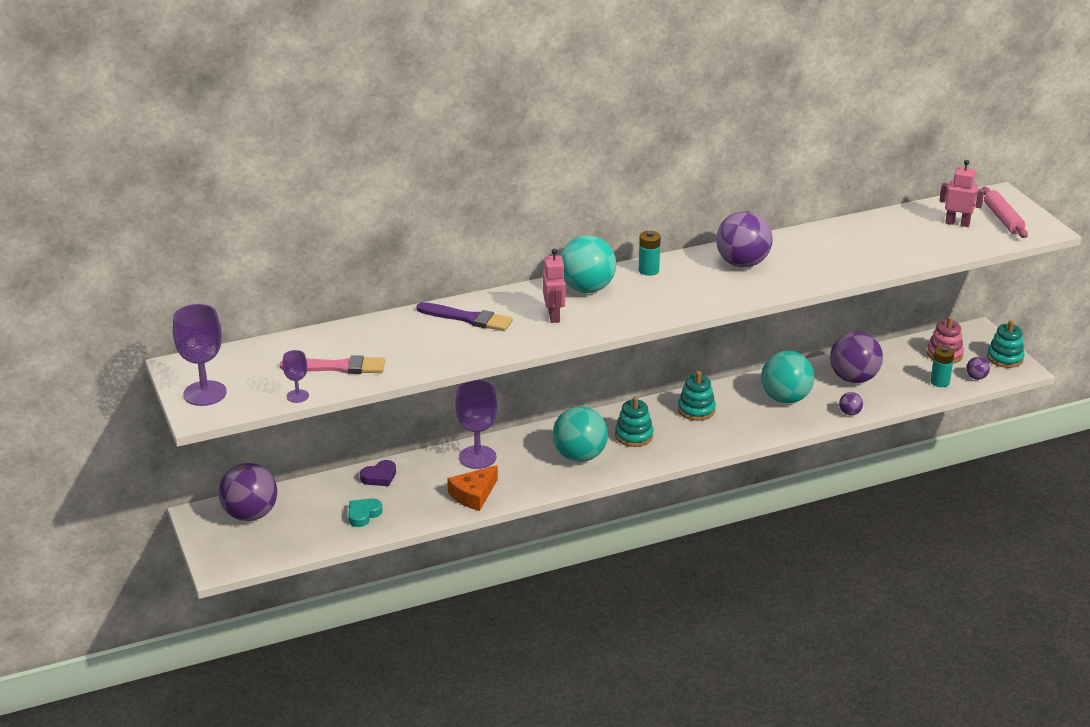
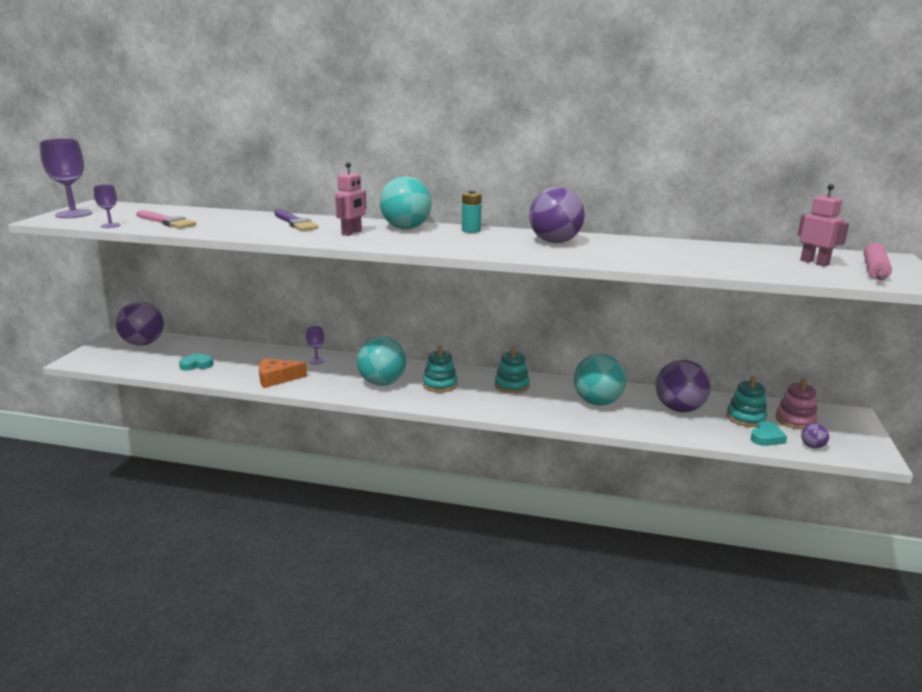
camera: 35 degrees right, 10 degrees down
purple heart [360,460,396,486] -> none
purple goblet [455,380,497,469] -> purple goblet [306,326,325,365], size x0.52
purple ball [839,392,863,416] -> none
turquoise battery [930,346,954,387] -> turquoise heart [751,421,787,446]
turquoise stacking toy [987,320,1025,368] -> turquoise stacking toy moved to [726,376,767,427]

